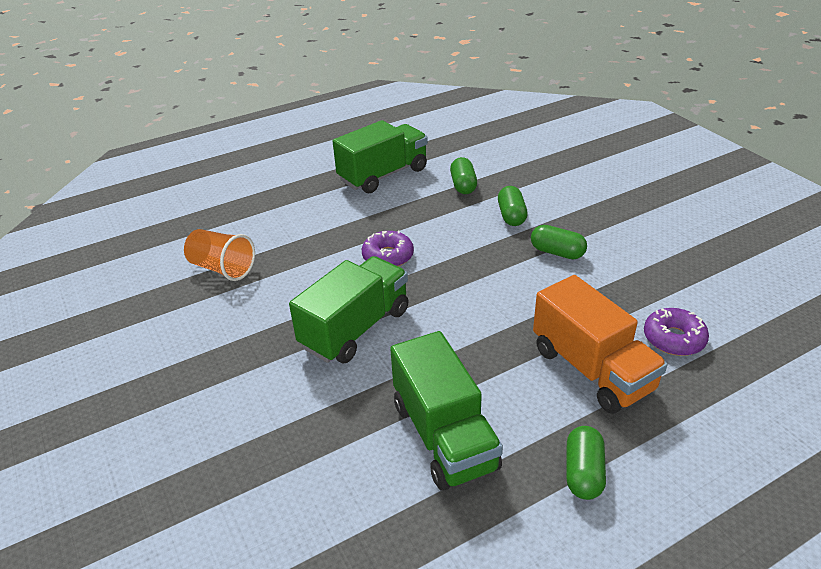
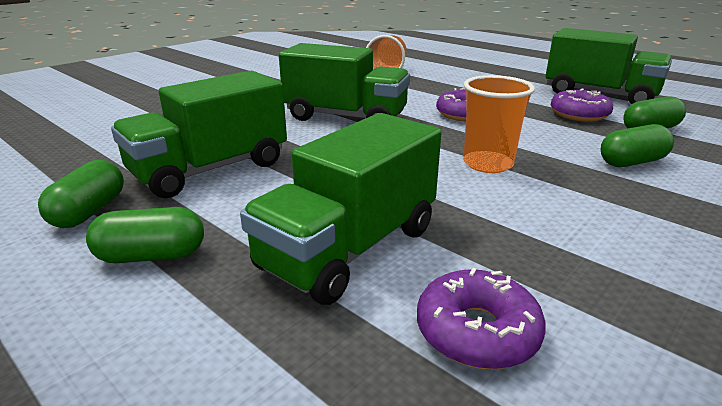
camera: 70 degrees right, 10 degrees down
green capsule [531,225,587,259] -> green capsule moved to [38,160,124,228]
orange truck [533,275,667,414] -> green truck [240,113,441,305]
none -> orange cup [463,75,535,173]
none -> purple donut [551,88,613,122]

